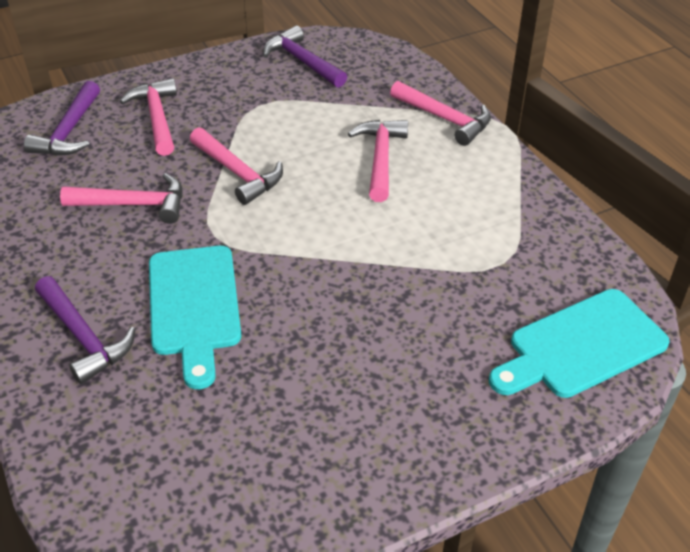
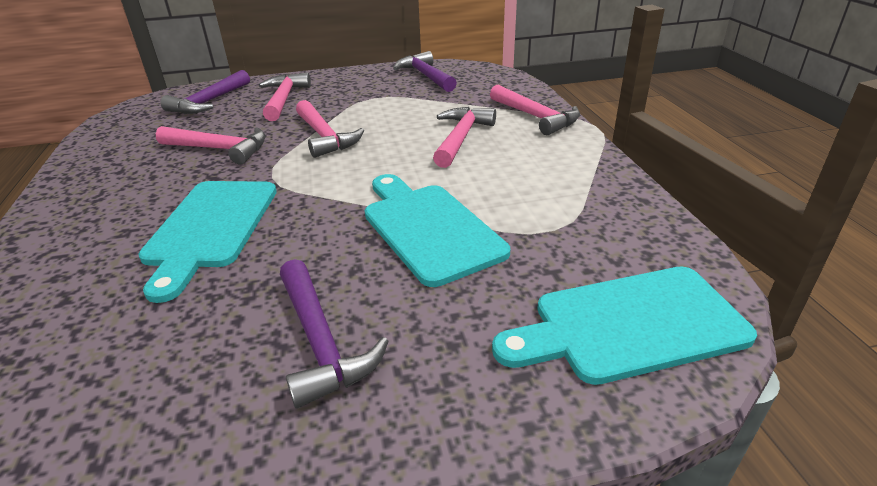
camera: 15 degrees right, 10 degrees down
purple hammer [35,276,135,384] -> purple hammer moved to [280,259,389,409]
none -> turquoise cutting board [365,174,510,287]

